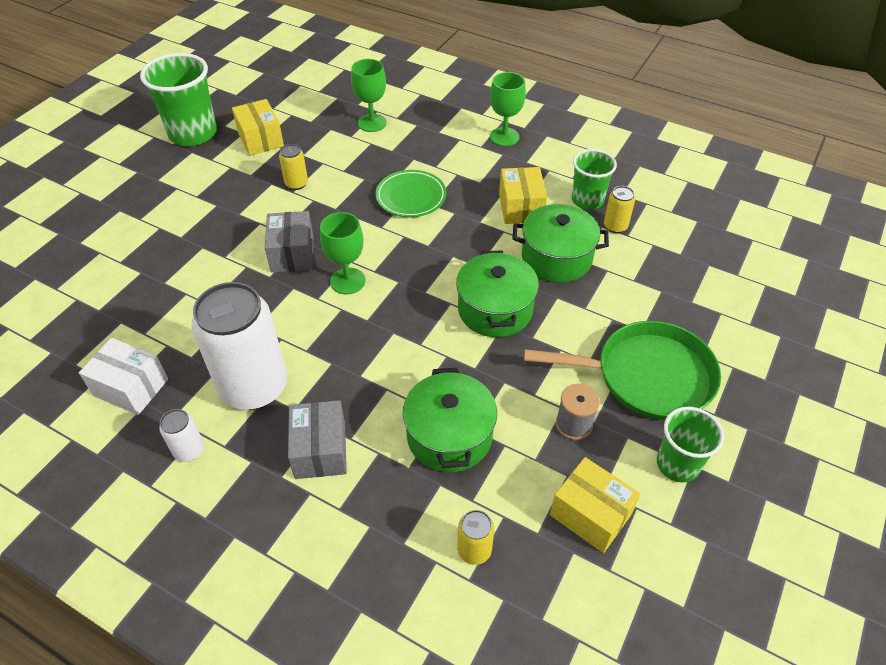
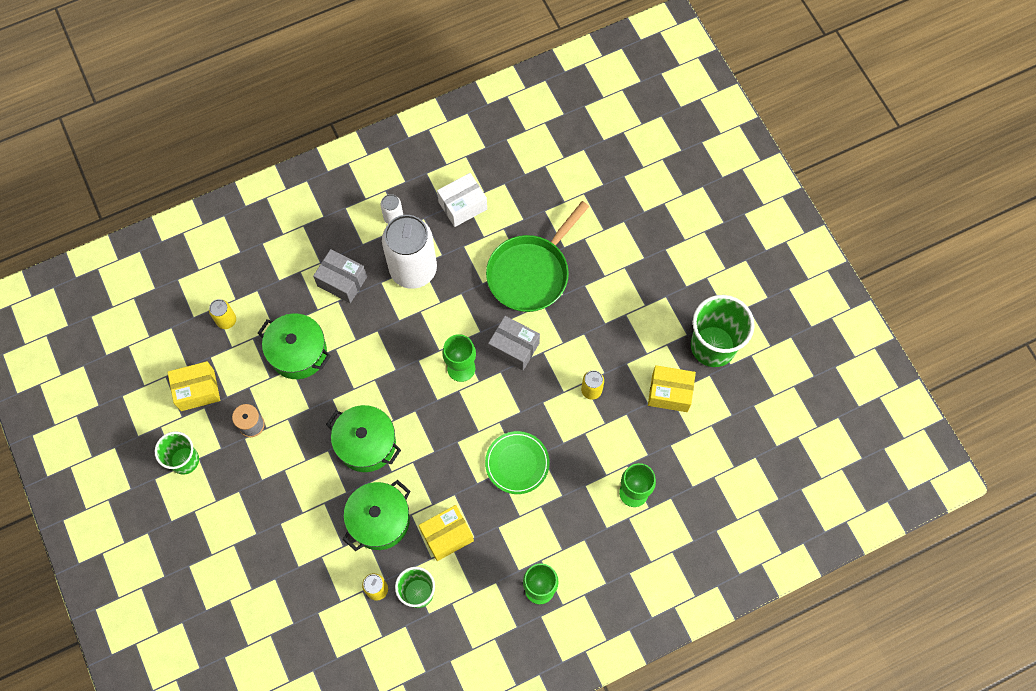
camera: 125 degrees right, 20 degrees up
yellow box [499,167,547,224] -> yellow box turned 60 degrees counterclockwise [419,505,474,561]
green pan [524,321,721,420] -> green pan moved to [486,201,589,312]

